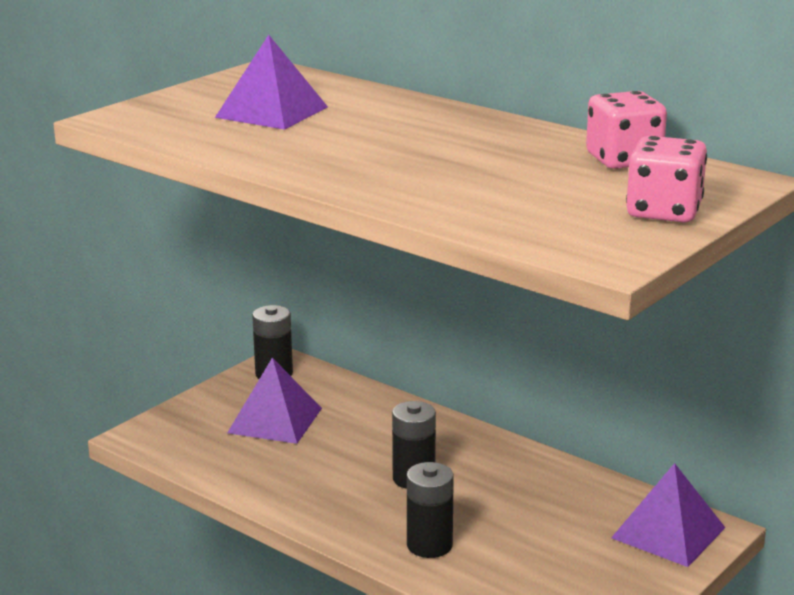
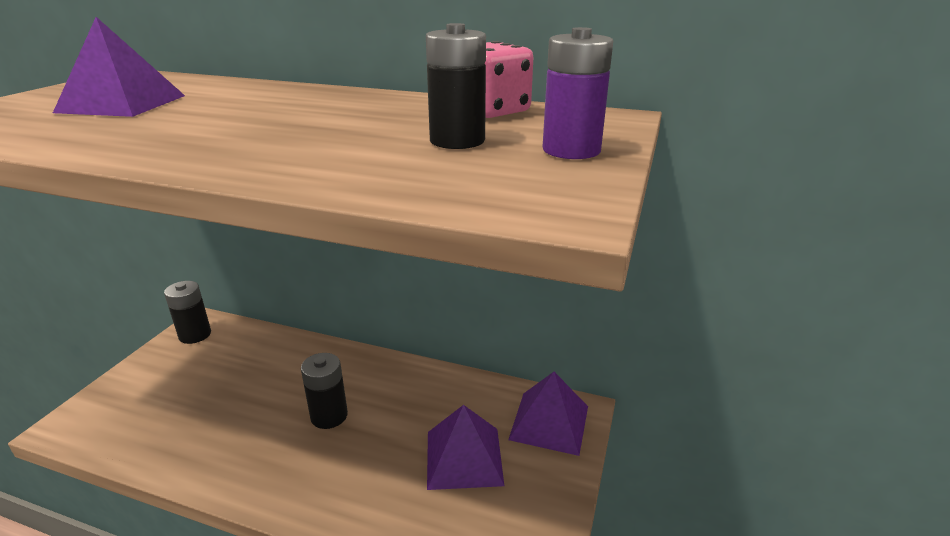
camera: 20 degrees left, 5 degrees up
purple pyramid [227,358,322,444] -> purple pyramid moved to [427,405,504,490]
black battery [407,462,454,558] -> black battery moved to [426,23,486,149]
pink dice [626,136,707,222] -> purple battery [543,27,613,159]

